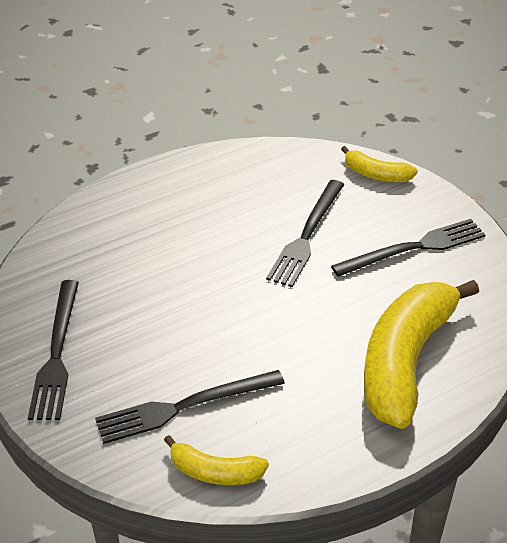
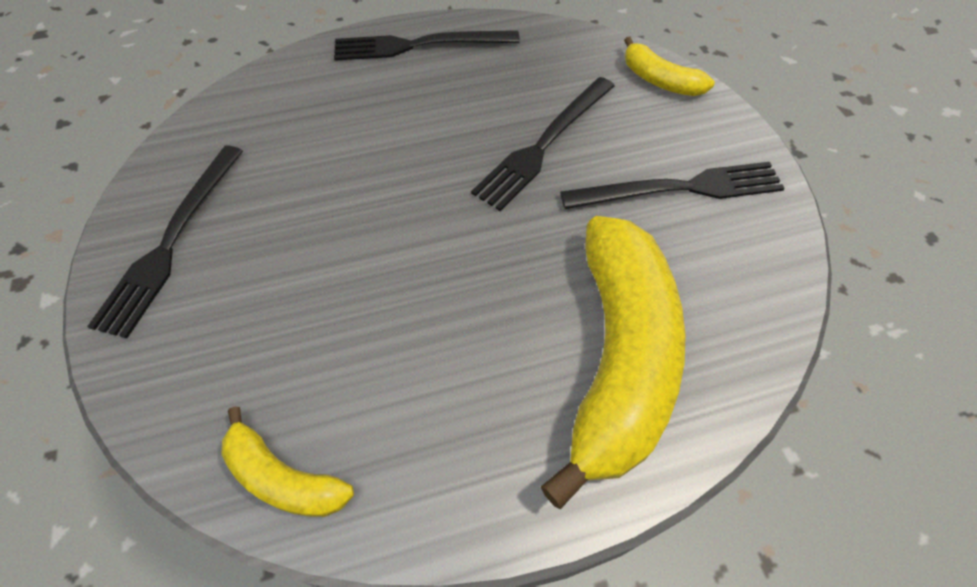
camera: 15 degrees right, 15 degrees up
black fork [95,370,285,444] -> black fork moved to [334,30,520,61]
yellow banana [364,280,479,429] -> yellow banana turned 150 degrees clockwise [541,216,686,509]

